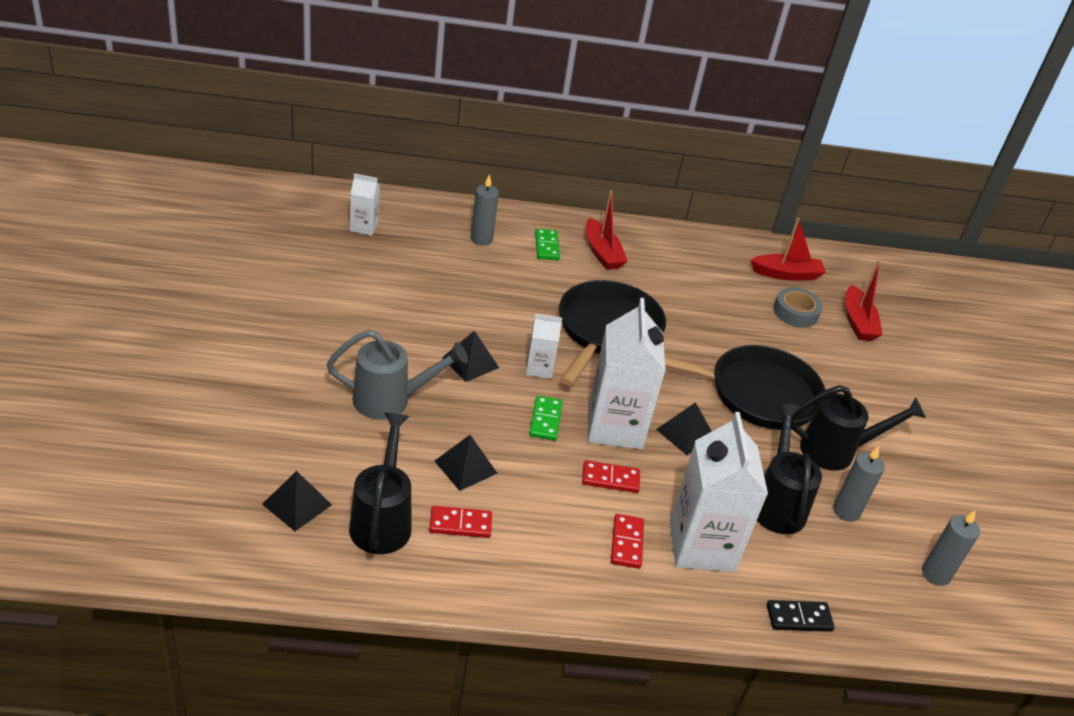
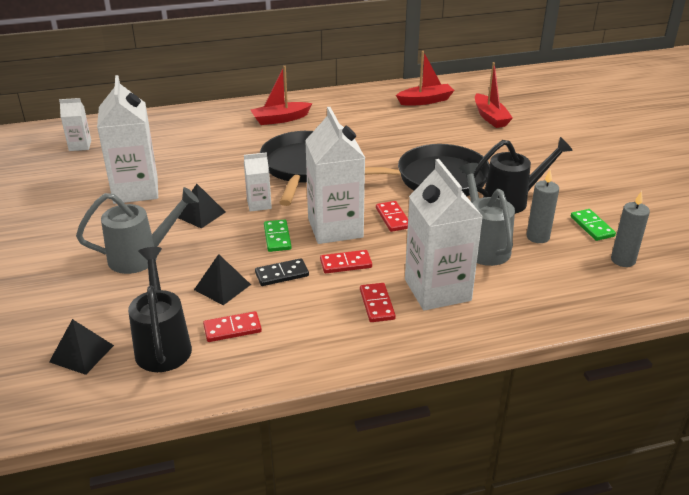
camera: 10 degrees left, 5 degrees down
grey candle [471,174,499,246] -> none
green domino [535,229,560,260] -> green domino moved to [571,209,616,241]
red boat [586,190,628,270] -> red boat turned 105 degrees clockwise [251,66,313,125]
black pyramid [656,402,712,455] -> red domino [376,201,408,232]
black watering can [757,404,822,534] -> grey watering can [459,163,515,266]
black domino [767,600,835,632] -> black domino moved to [255,258,309,286]
grey tape [773,287,823,327] -> none
none -> white carton [97,75,158,204]

